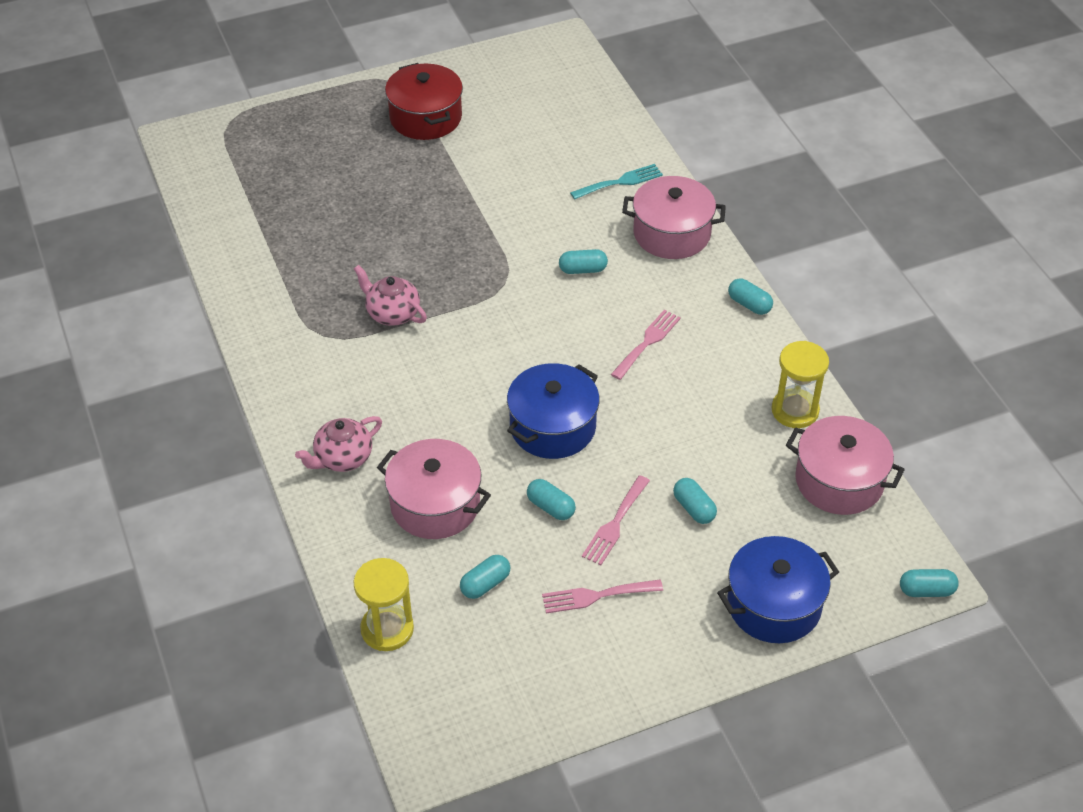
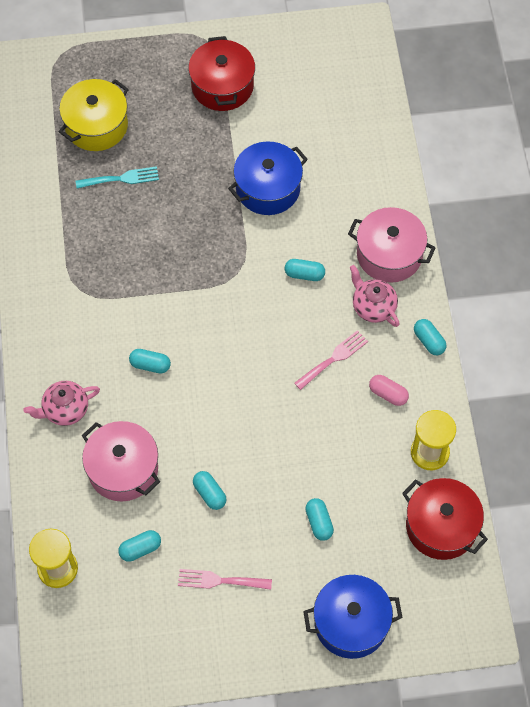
camera: 15 degrees right, 15 degrees up
pink teapot [354,265,427,326] -> pink teapot moved to [350,265,400,327]
blue pot [507,363,600,459] -> blue pot moved to [228,141,308,215]
turquoise fork [570,164,663,200] -> turquoise fork moved to [76,166,159,188]
pink fork [582,475,650,565] -> none
pink pot [786,416,905,515] -> red pot [402,478,488,560]
turquoise capsule [900,569,959,597] -> turquoise capsule moved to [129,349,171,373]
none -> yellow pot [59,79,129,151]
none -> pink capsule [369,375,409,406]

